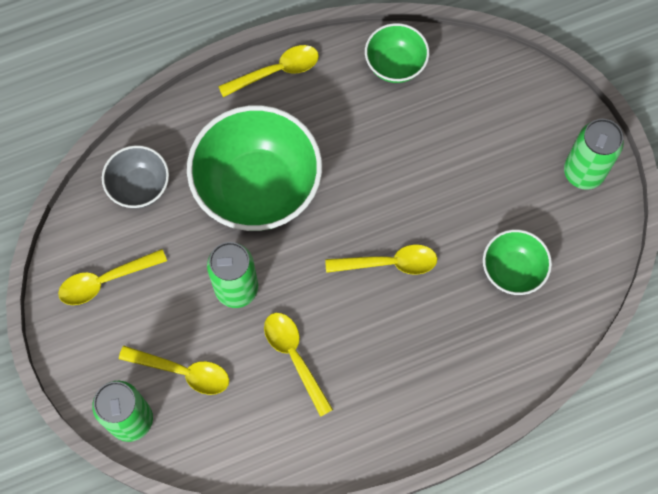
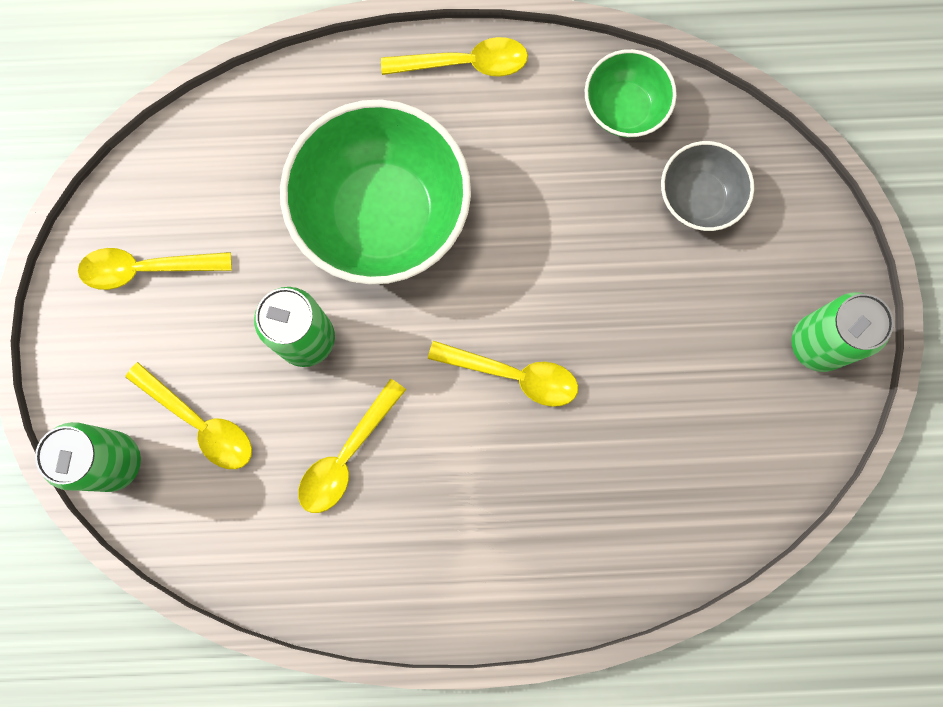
camera: 20 degrees right, 10 degrees up
grey bowl [102,145,169,208] -> grey bowl moved to [661,141,754,231]
yellow spoon [264,313,333,417] -> yellow spoon turned 135 degrees counterclockwise [298,378,406,513]
green bowl [483,229,552,295] -> none

